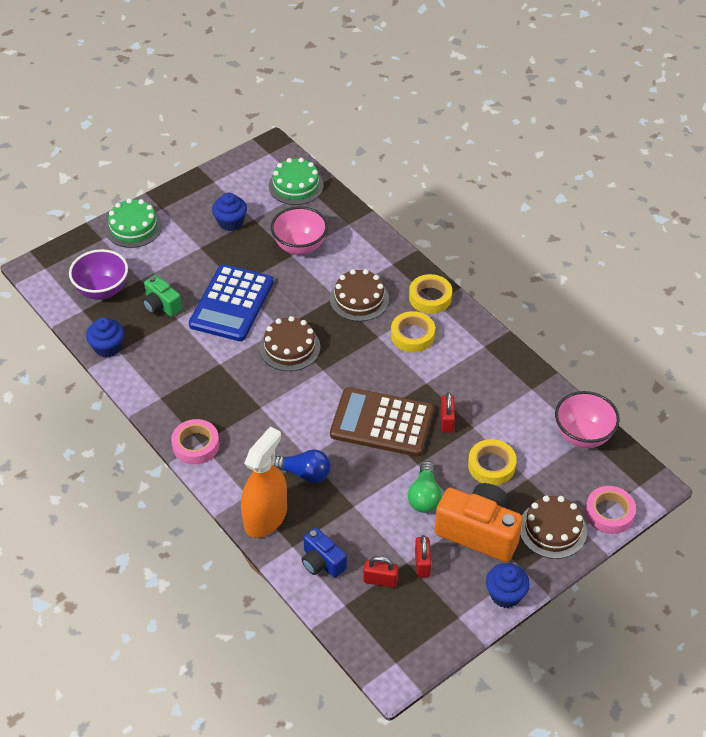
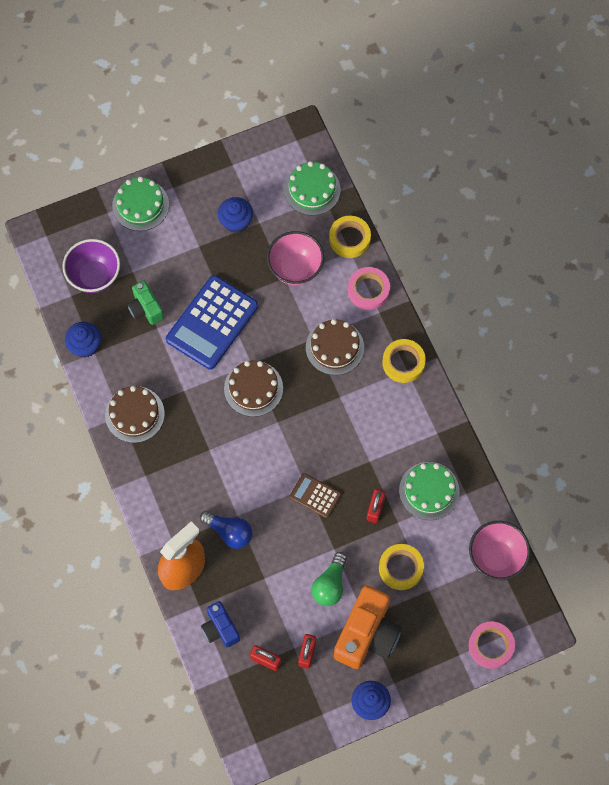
camera: 15 degrees right, 20 degrees up
pink tape [171,419,219,464] -> pink tape moved to [348,267,390,310]
brown calculator [330,387,434,457] -> brown calculator [290,473,341,518], size x0.50
yellow tape [391,311,435,352] -> yellow tape moved to [329,216,371,258]
orange camera [435,483,523,562] -> orange camera turned 75 degrees clockwise [334,586,402,669]
brown cake [520,496,587,559] -> brown cake moved to [105,386,165,443]
none -> green cake [399,462,460,520]

